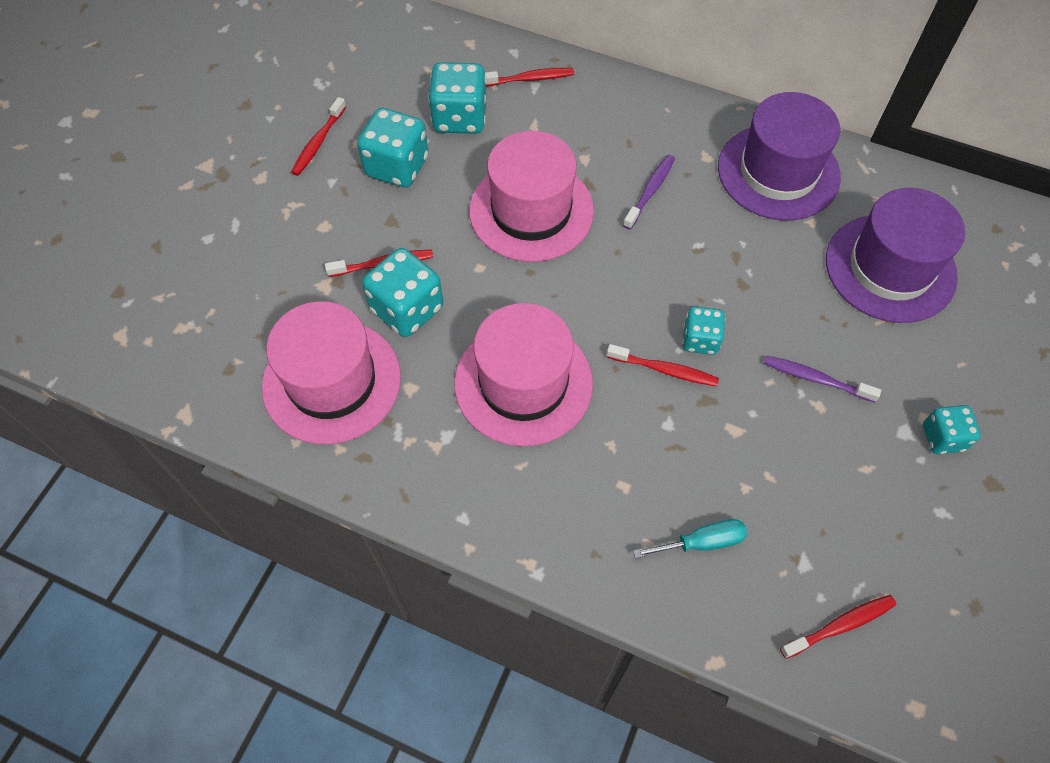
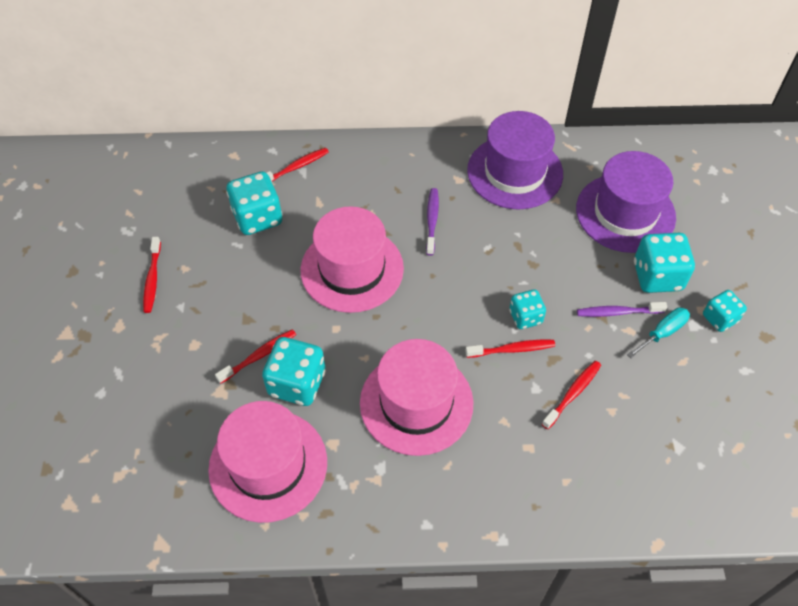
camera: 25 degrees left, 5 degrees down
turquoise dice [357,108,428,187] -> turquoise dice moved to [634,233,695,293]
turquoise screwdriver [633,519,747,558] -> turquoise screwdriver moved to [627,307,690,358]
red toothbrush [780,595,896,659] -> red toothbrush moved to [542,361,601,429]

